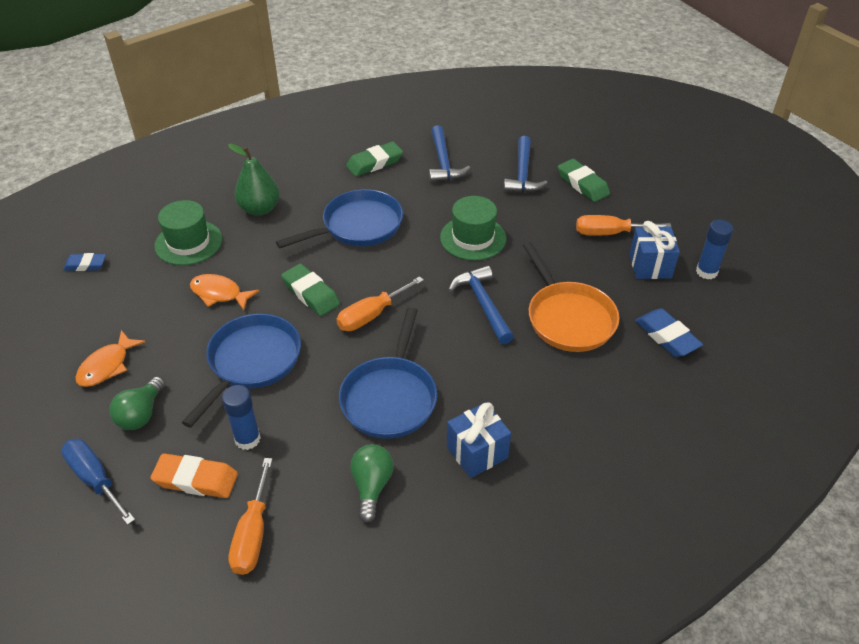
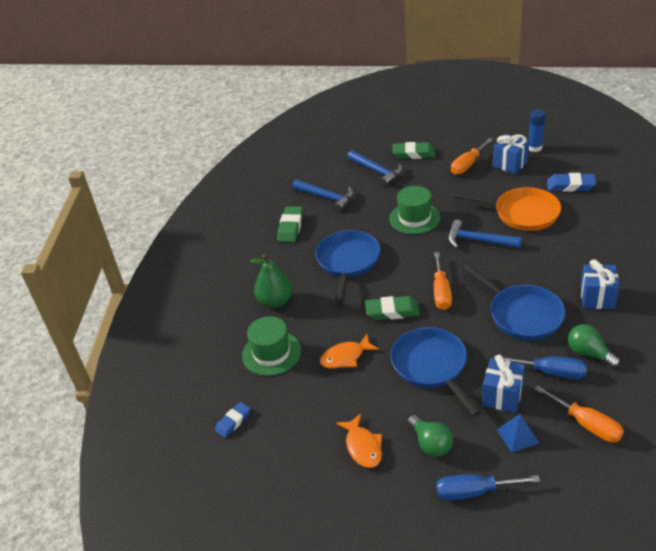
camera: 45 degrees left, 5 degrees down
orange eraser [150,453,238,498] -> blue pyramid [497,414,539,453]
blue glue stick [222,385,261,450] -> blue gift [482,355,525,413]
none -> blue screwdriver [494,356,587,379]

